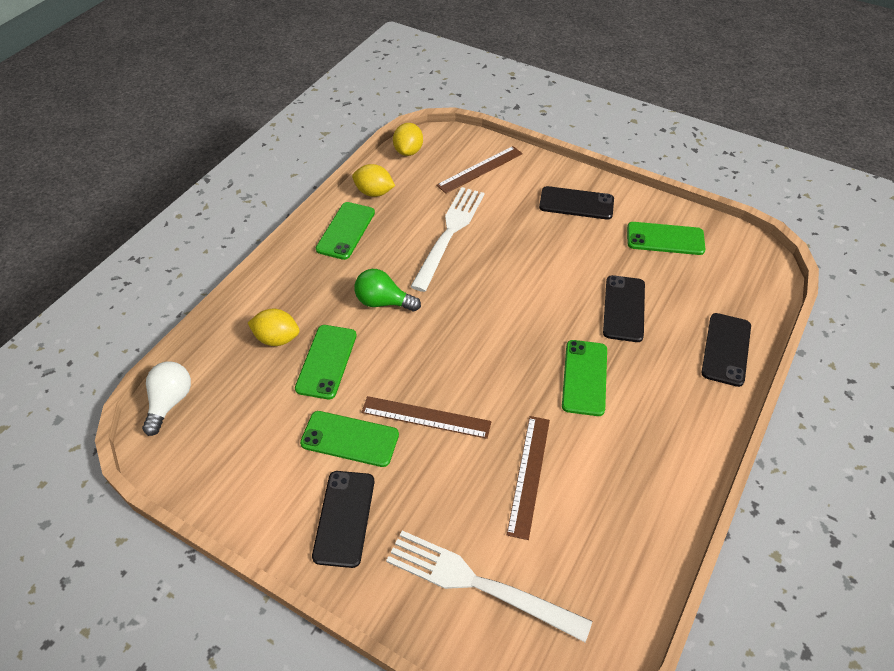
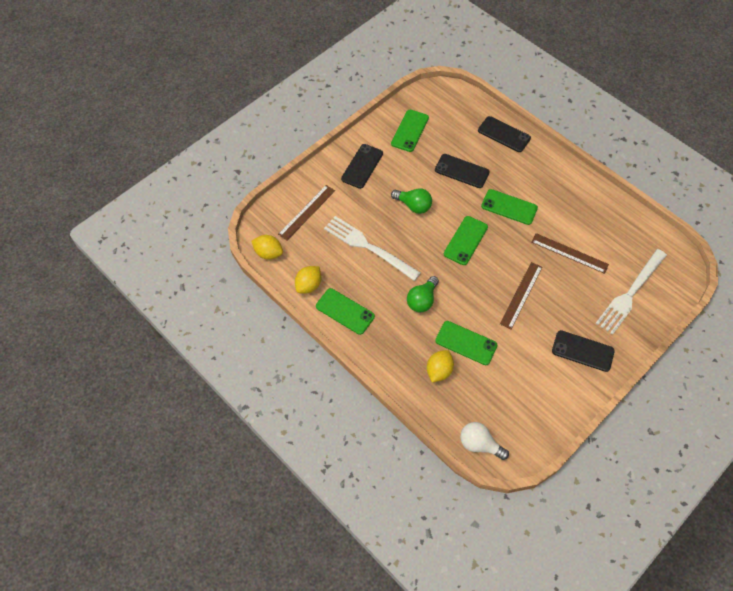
camera: 75 degrees left, 10 degrees up
green phone [300,411,399,467] -> green phone moved to [444,216,488,265]
brown ruler [436,146,523,194] -> brown ruler turned 60 degrees clockwise [278,185,335,241]
none -> green light bulb [391,188,432,214]

